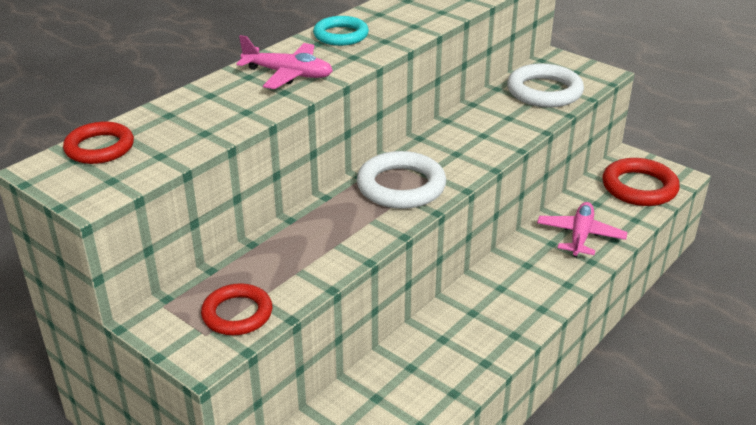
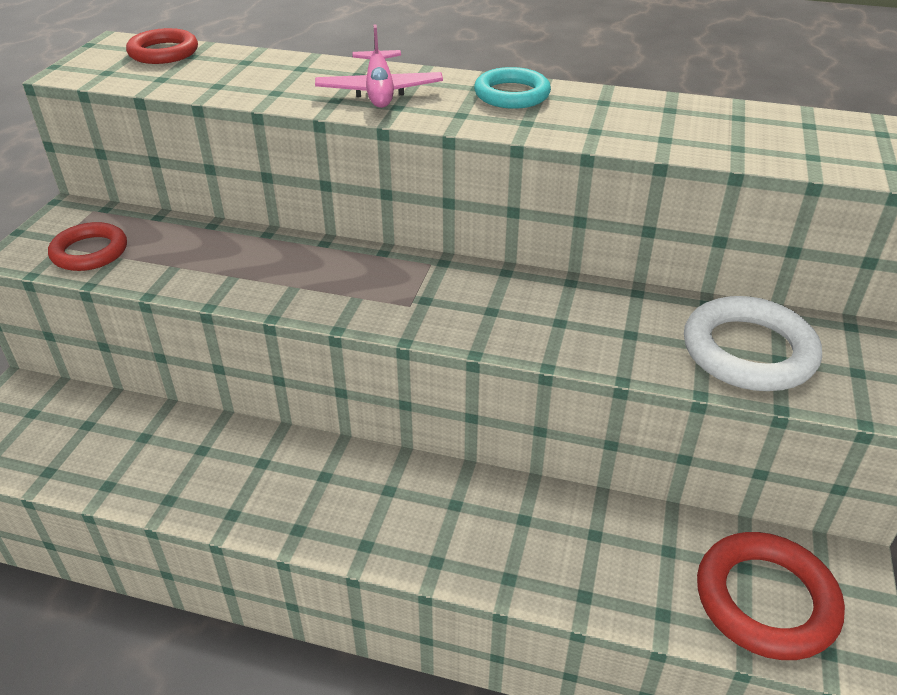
camera: 65 degrees right, 5 degrees up
white ring [357,151,446,209] -> none
pink plane [537,202,628,257] -> none

